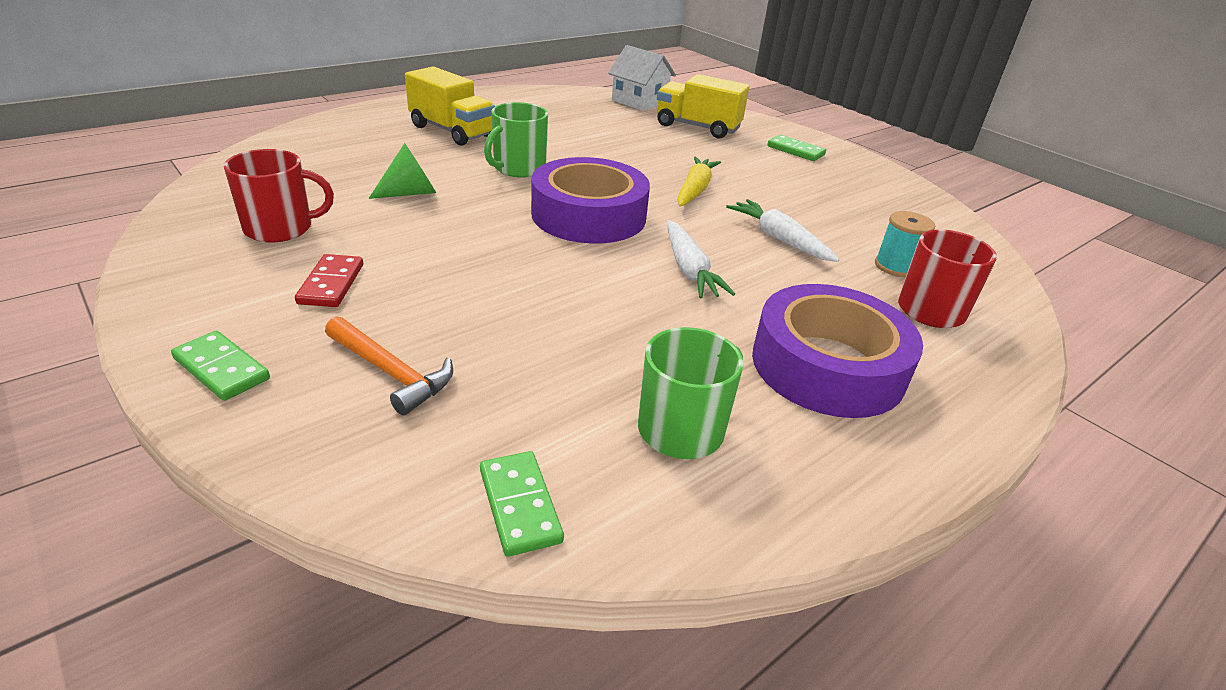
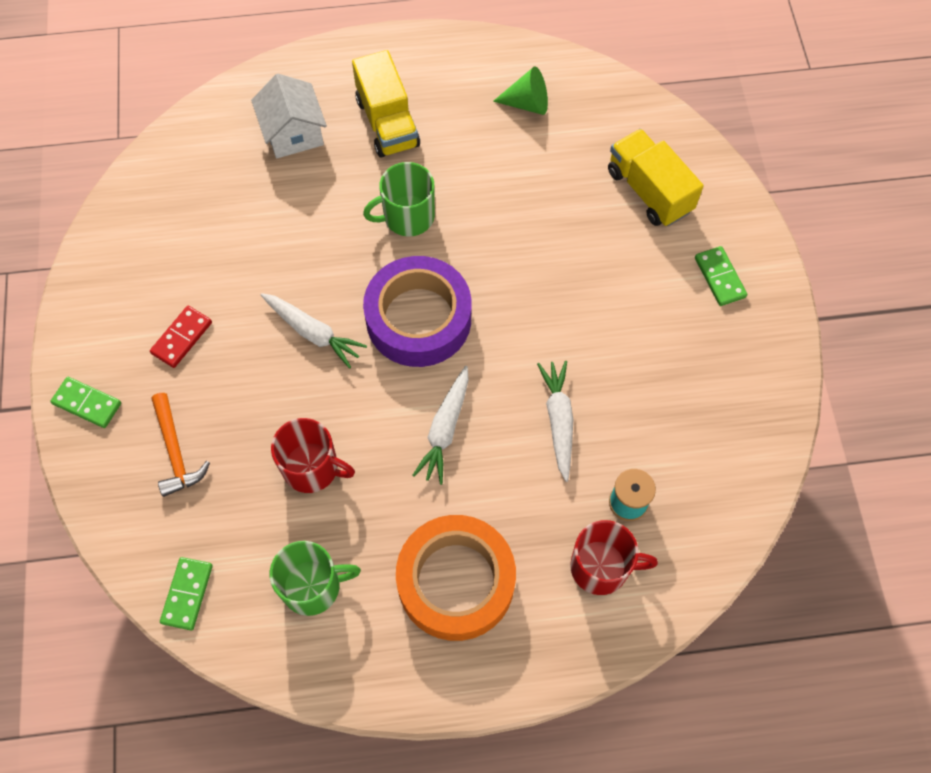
camera: 35 degrees right, 30 degrees up
green domino [171,331,270,401] -> green domino turned 45 degrees counterclockwise [50,377,121,428]
red mug [224,149,334,243] -> red mug moved to [271,418,355,493]
green cone [369,143,436,199] -> green cone moved to [493,66,548,115]
white house [608,45,676,111] -> white house moved to [251,74,327,158]
yellow carrot [677,156,721,207] -> none
purple tape [752,284,923,418] -> orange tape [396,515,516,641]
none -> white carrot [261,293,367,369]

